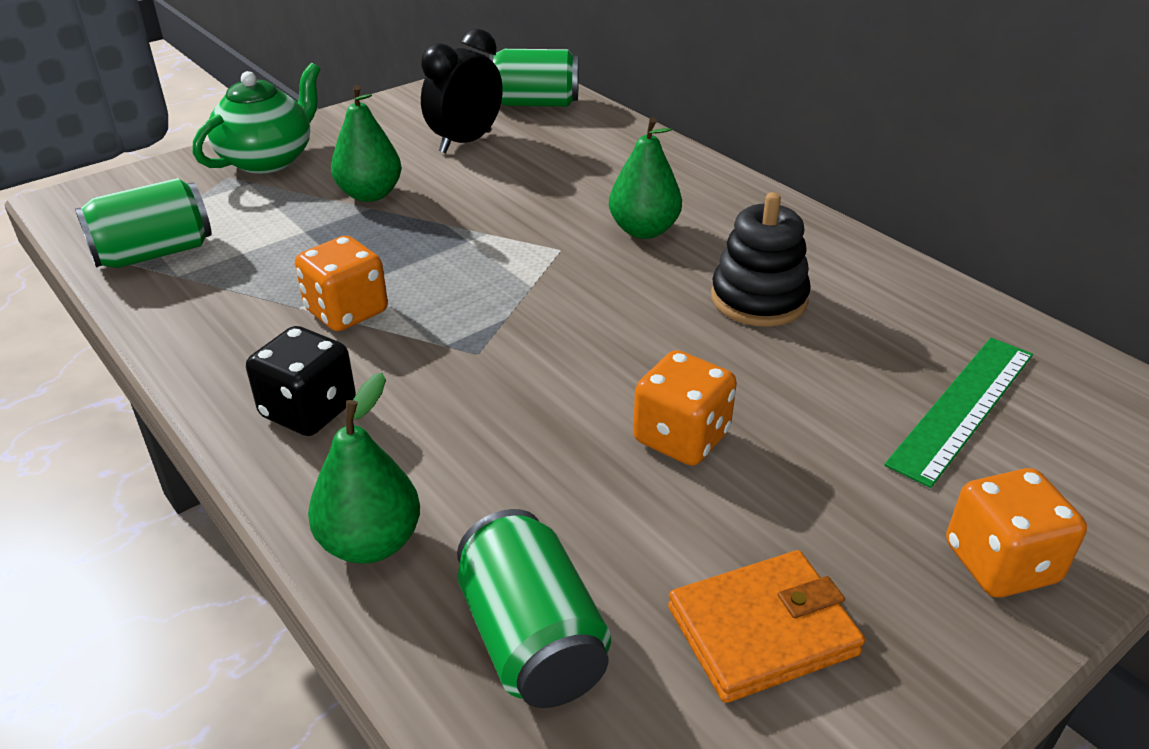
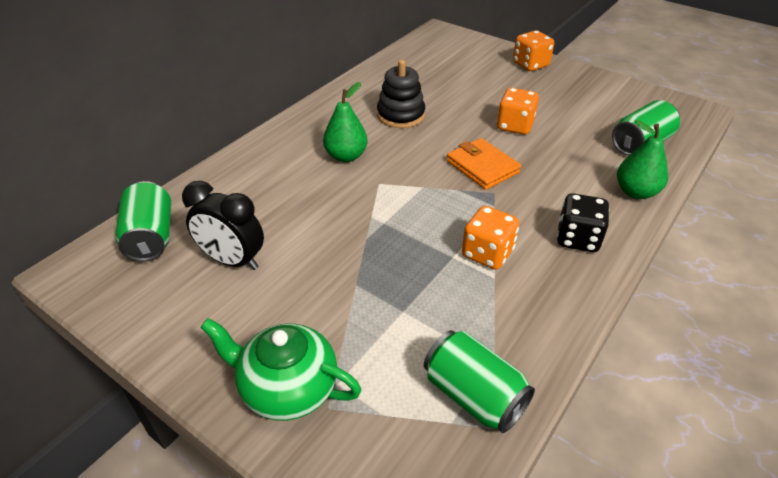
camera: 105 degrees left, 5 degrees up
green pear [331,85,401,202] -> none
orange wallet [668,550,865,703] -> orange wallet moved to [447,138,521,190]
green ruler [884,338,1033,488] -> none

